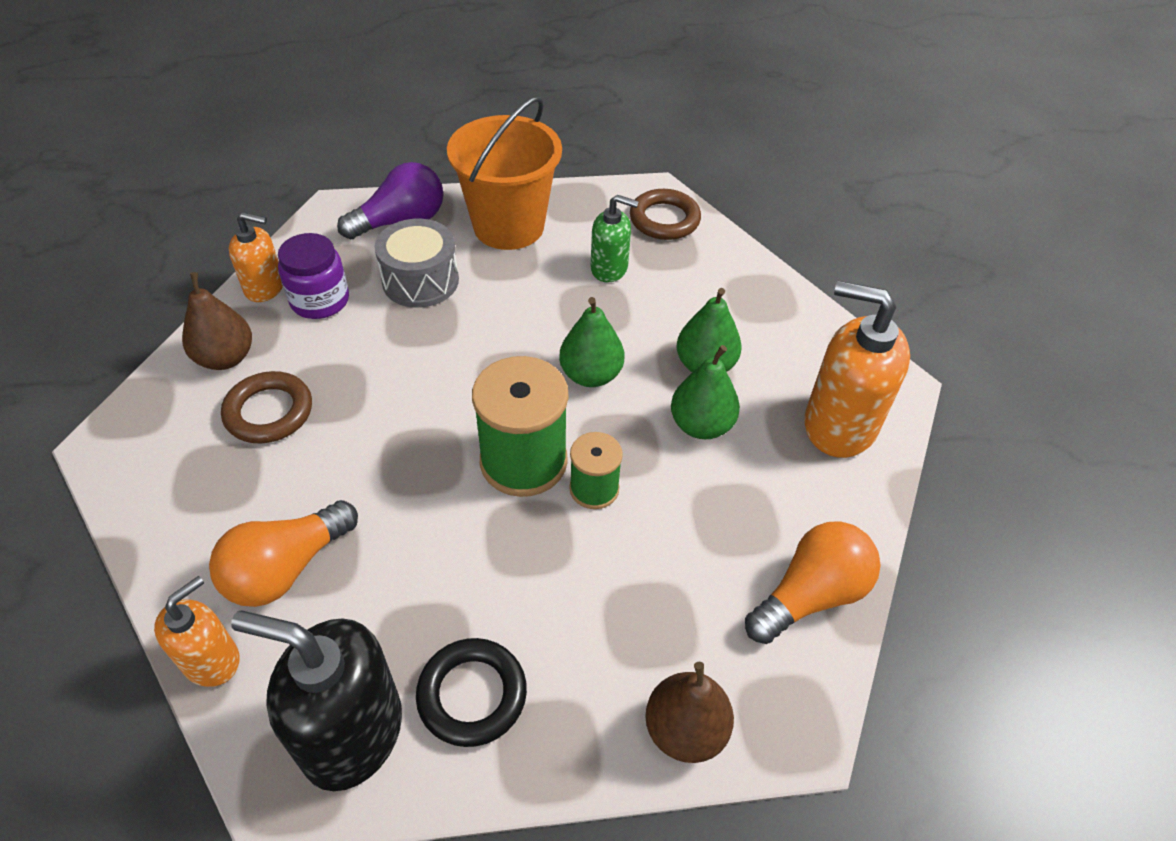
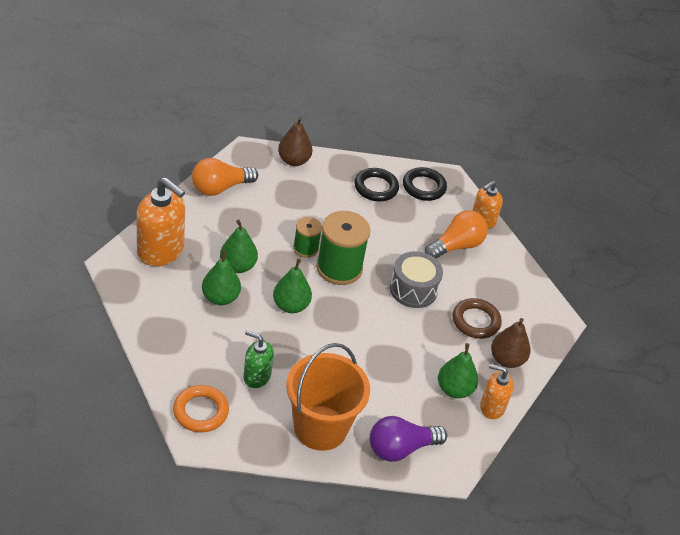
camera: 175 degrees left, 5 degrees down
black soap dispenser [231,610,402,791] -> black ring [403,167,447,201]
purple jar [278,233,349,319] -> green pear [438,343,478,398]
grey drum [375,219,459,308] -> grey drum moved to [390,251,443,308]
brown ring [630,189,701,240] -> orange ring [173,385,229,432]

